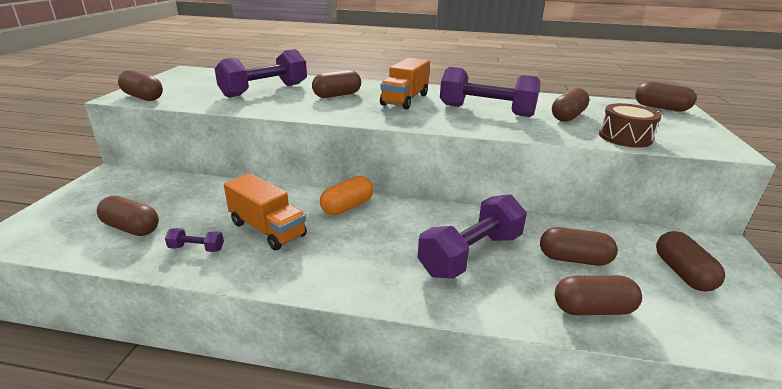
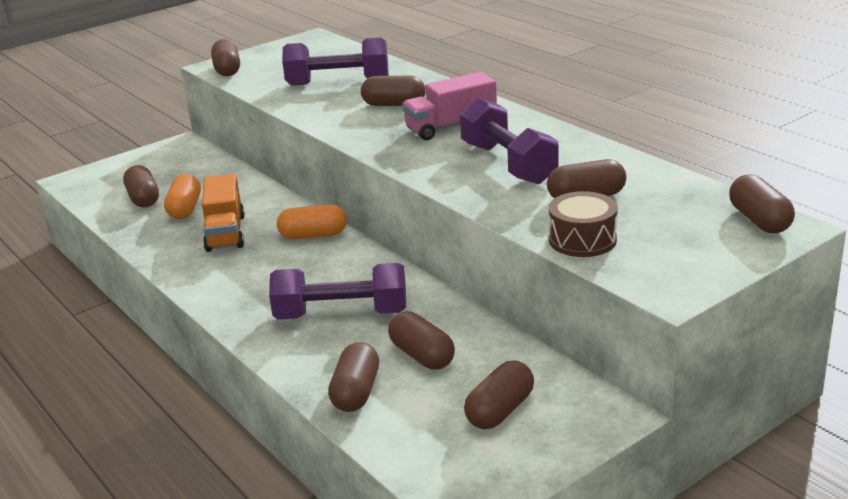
camera: 45 degrees right, 0 degrees up
purple dumbbell [165,228,224,252] -> none
orange truck [380,58,430,109] -> pink truck [402,72,497,140]
brown capsule [555,275,642,315] -> brown capsule turned 60 degrees clockwise [328,342,379,412]
none -> orange capsule [164,174,201,219]

